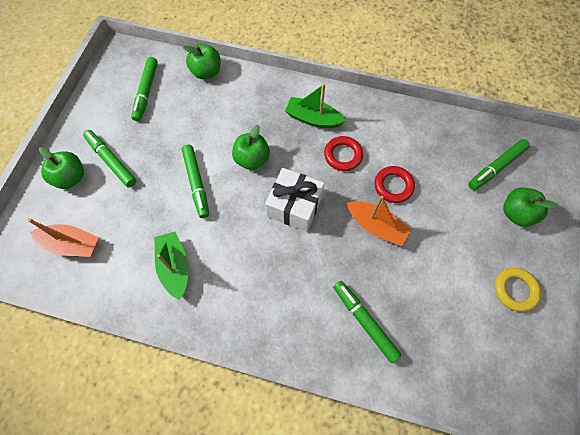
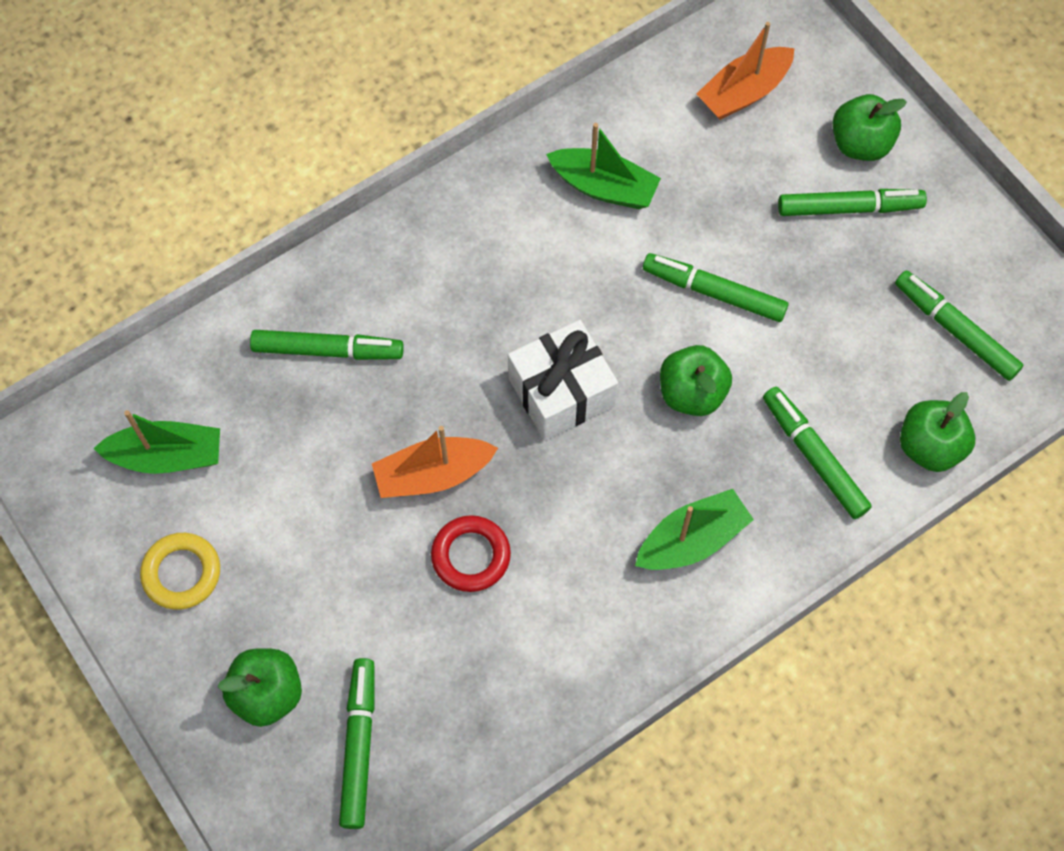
camera: 130 degrees right, 0 degrees up
red ring [324,136,363,171] -> none
none -> green boat [94,410,220,474]
none -> green marker [763,387,872,519]

